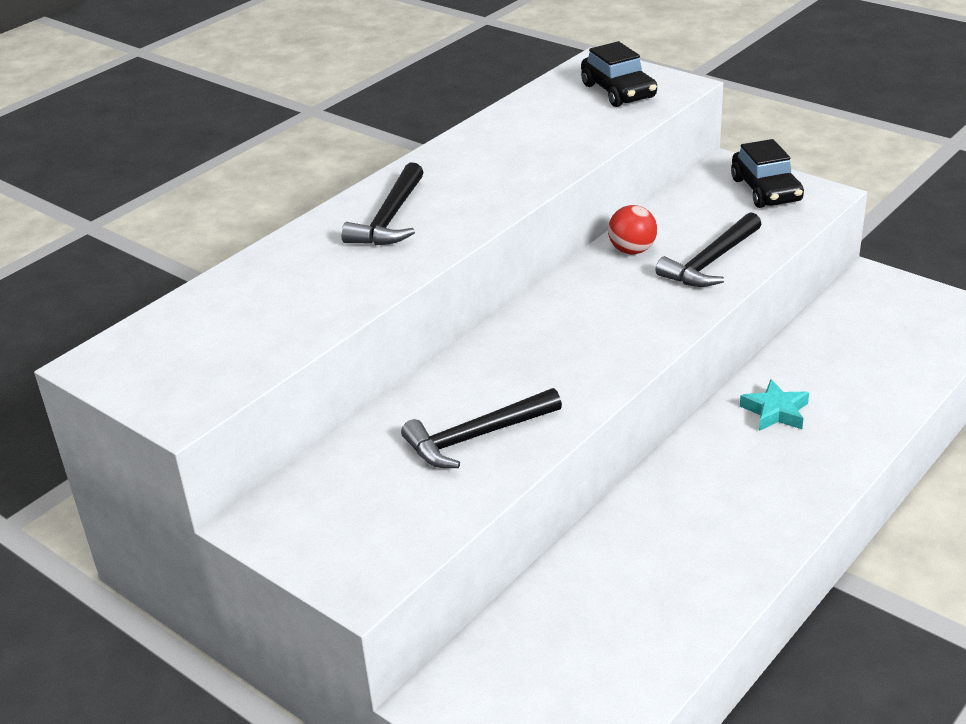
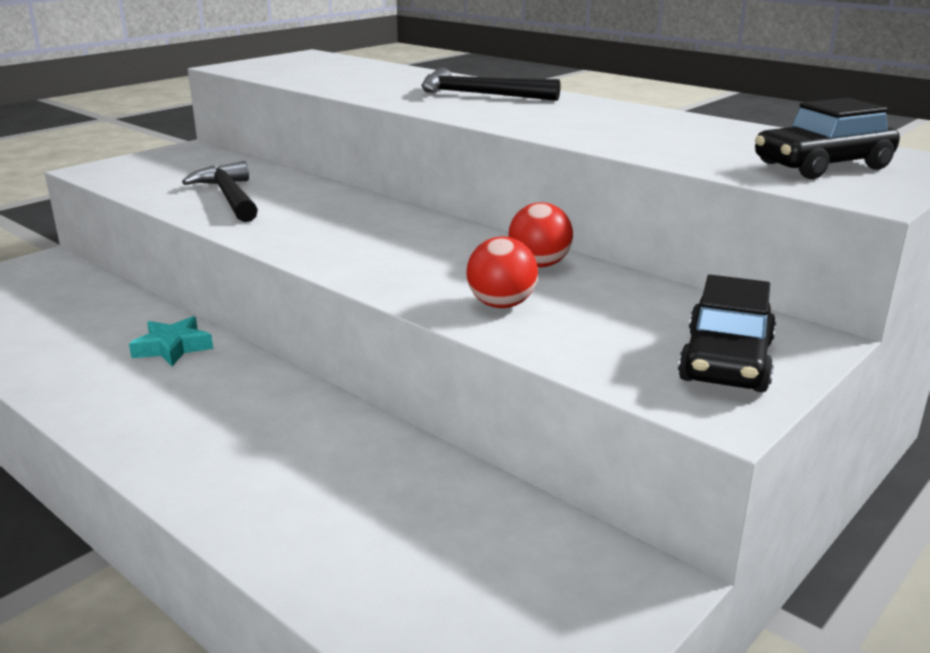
camera: 90 degrees right, 10 degrees down
black hammer [656,212,761,287] -> red ball [466,237,538,308]
black car [731,139,804,208] -> black car turned 60 degrees counterclockwise [678,275,776,392]
turquoise star [740,379,809,431] -> turquoise star moved to [129,316,213,366]

